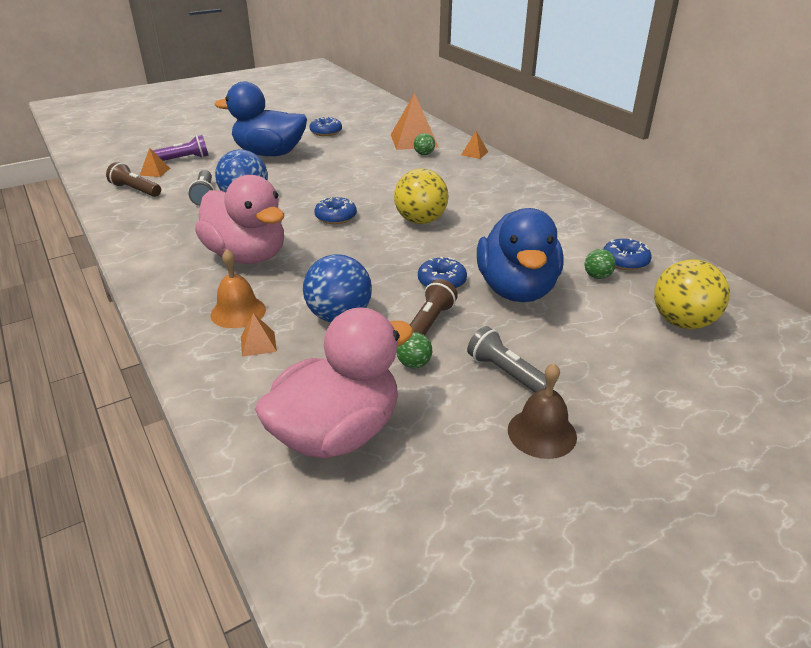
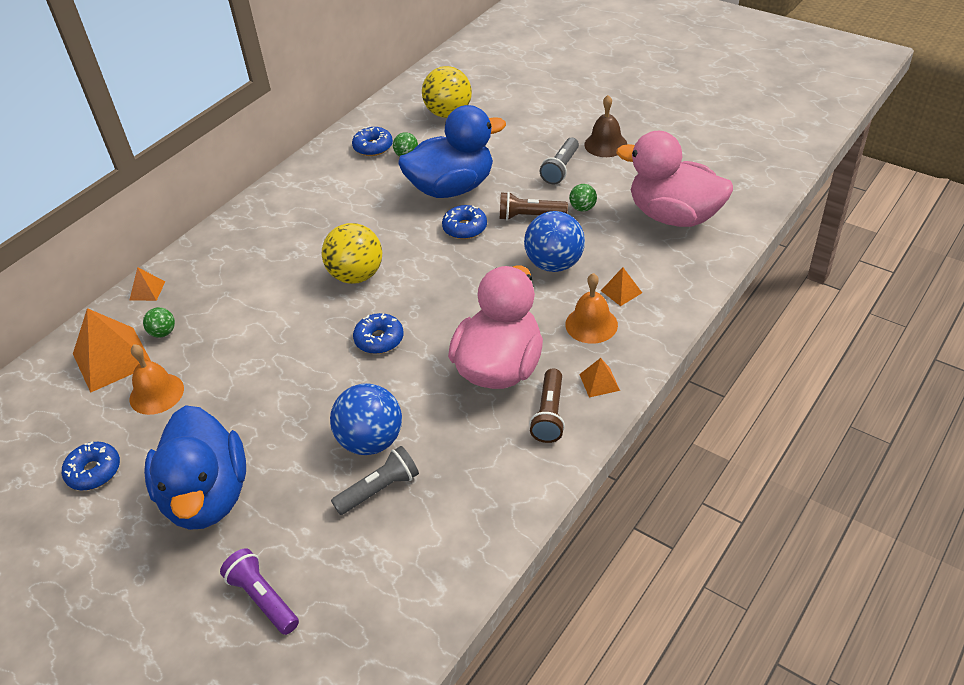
camera: 110 degrees left, 10 degrees up
brown flashlight [106,162,161,197] -> brown flashlight moved to [529,368,565,443]
orange pyramid [139,148,170,177] -> orange pyramid moved to [579,358,620,398]
none -> orange bell [130,344,184,415]

